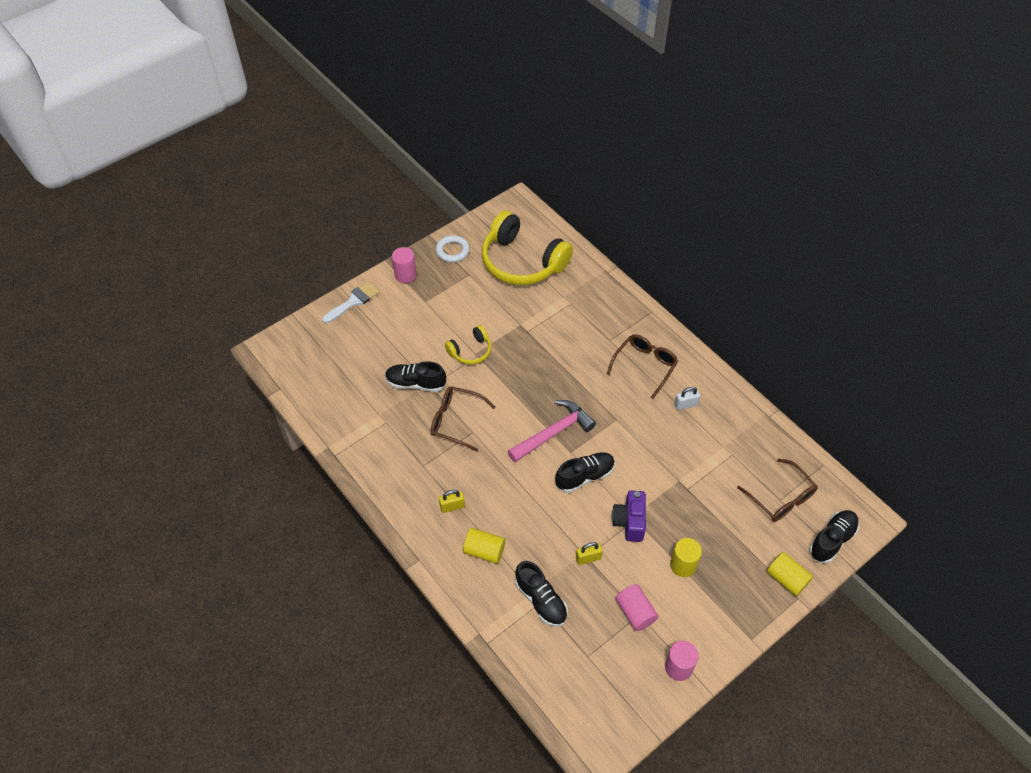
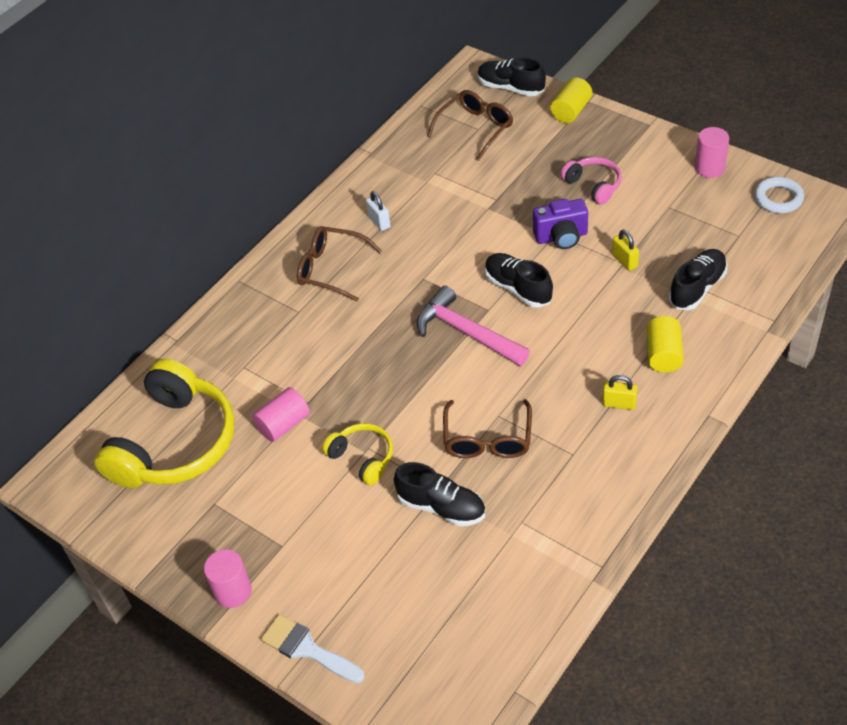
camera: 100 degrees left, 5 degrees down
black shoe [385,361,446,392] -> black shoe turned 60 degrees counterclockwise [394,462,485,526]
white ring [436,235,469,263] -> white ring moved to [754,177,804,213]
yellow padlock [439,490,465,513] -> yellow padlock turned 45 degrees counterclockwise [602,375,638,410]
pink cylinder [616,584,658,631] -> pink cylinder moved to [252,387,310,442]
yellow cylinder [670,538,702,577] -> pink headphones [561,157,622,205]

